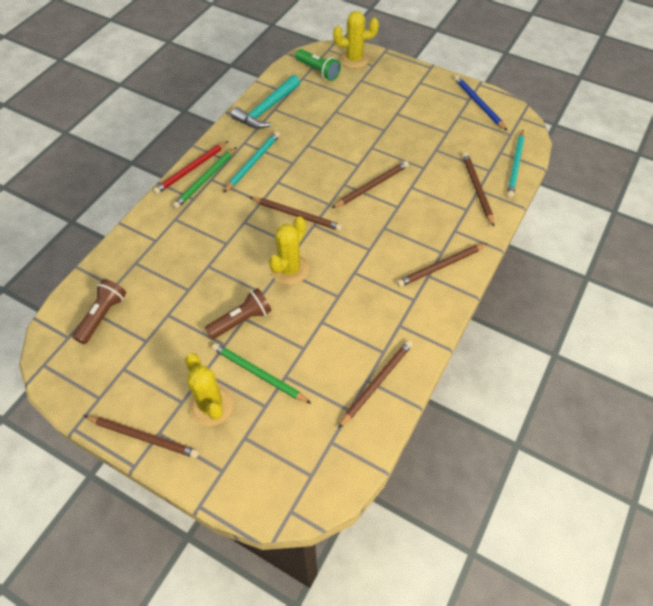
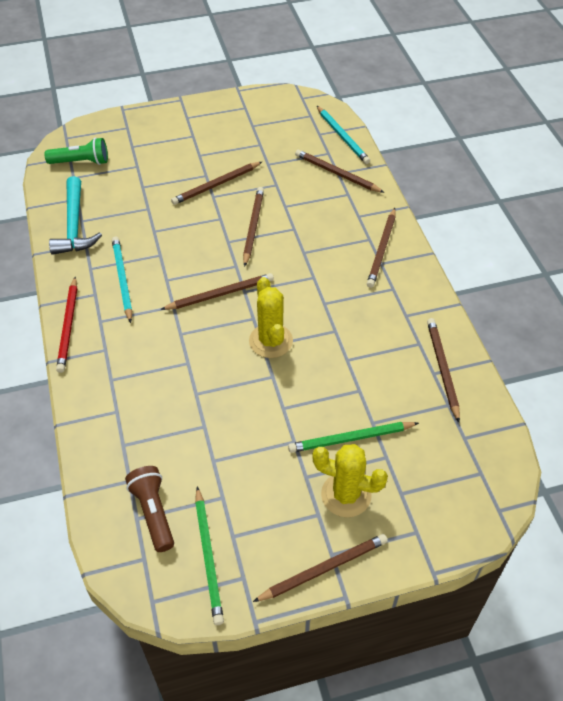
camera: 45 degrees left, 5 degrees down
green pencil [173,147,237,209] -> green pencil moved to [195,486,224,625]
brown flashlight [205,288,272,339] -> none
yellow cactus [333,11,379,69] -> none
blue pencil [454,75,507,131] -> none
none -> brown pencil [171,162,262,205]

